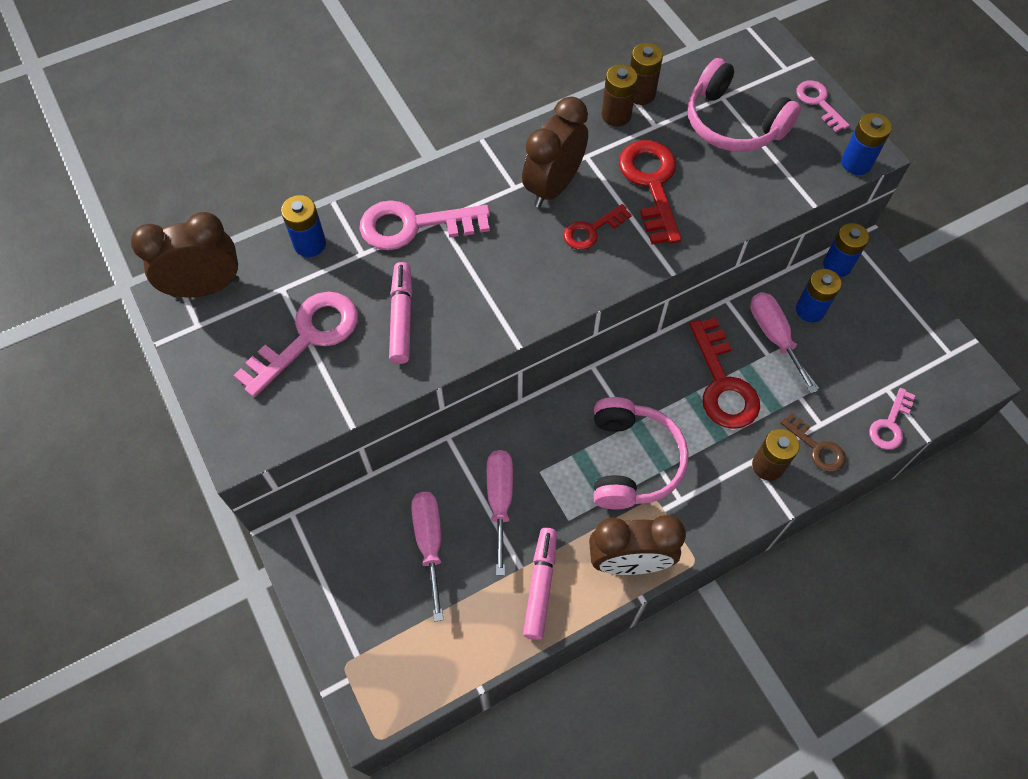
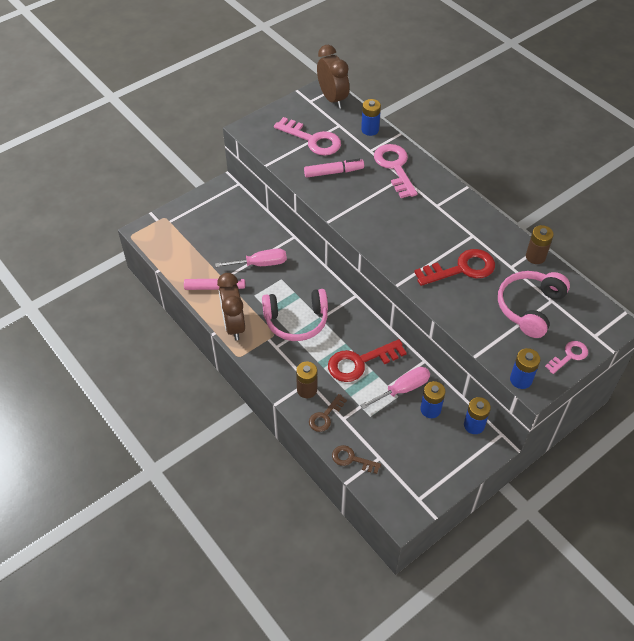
camera: 80 degrees right, 10 degrees down
pink screwdriver [411,492,443,621] -> none
brown clock [522,96,588,208] -> none
red key [564,204,632,250] -> none
brown battery [602,64,638,127] -> none
pink key [869,388,915,450] -> brown key [332,445,381,474]

